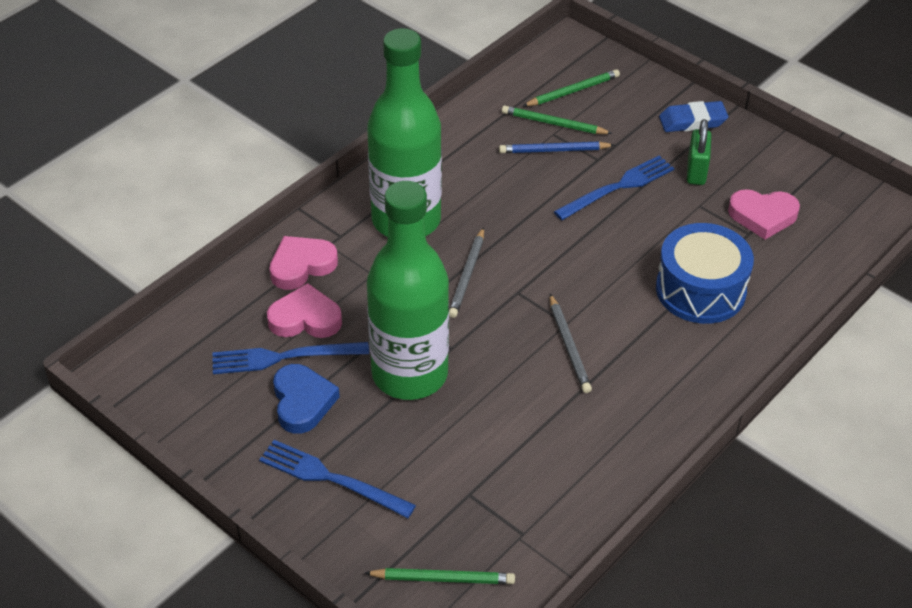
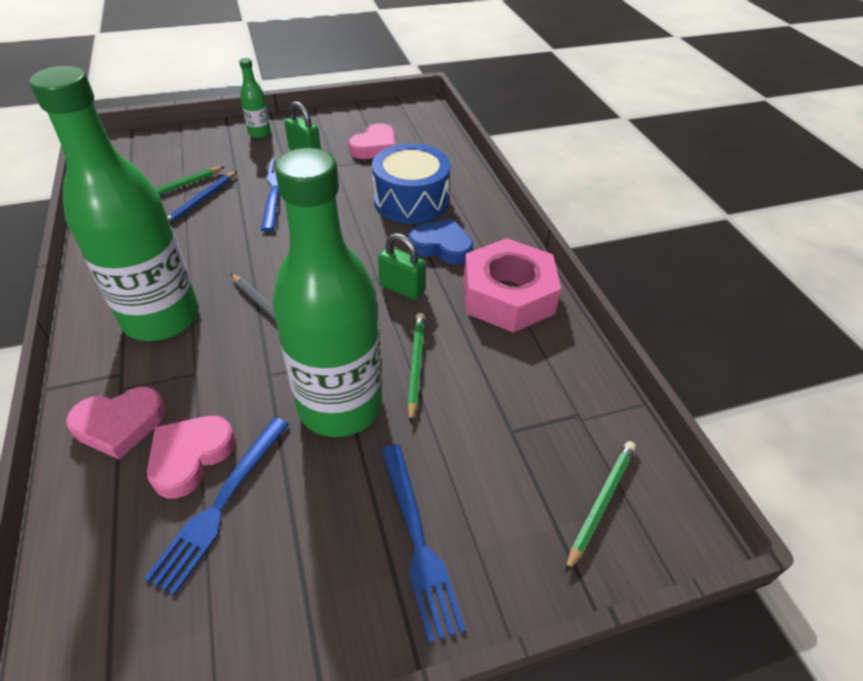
camera: 60 degrees left, 0 degrees up
blue fork [259,440,416,518] -> blue fork turned 75 degrees counterclockwise [381,444,466,643]
pink heart [270,236,338,290] -> pink heart turned 105 degrees counterclockwise [66,387,166,460]
blue heart [273,364,340,434] -> blue heart moved to [408,219,473,265]
green pencil [523,69,620,106] -> green pencil moved to [407,313,425,423]
grey pencil [550,294,592,393] -> green padlock [378,233,426,300]
blue eraser [659,101,728,132] -> green bottle [239,58,271,138]
none -> pink nut [463,238,561,333]

